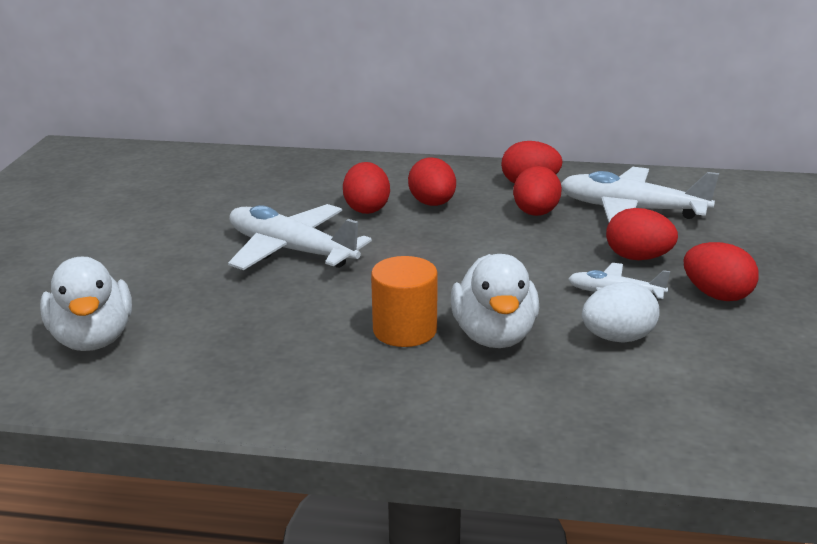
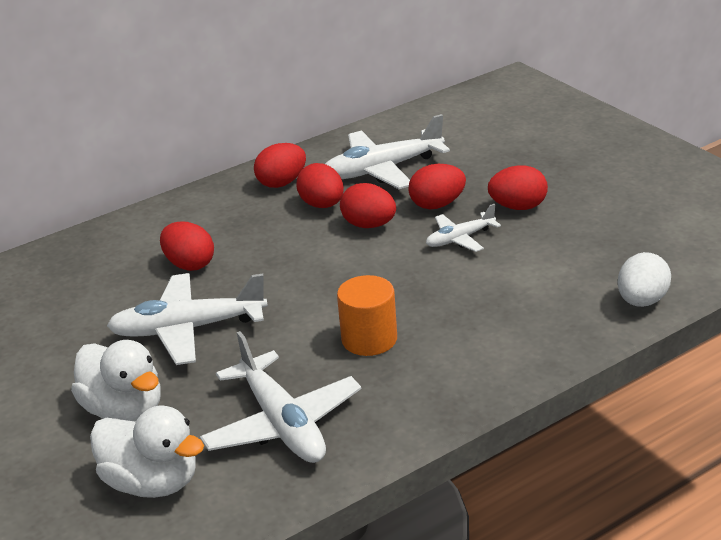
camera: 40 degrees left, 5 degrees up
red egg [408,158,456,206] -> red egg moved to [340,183,396,228]
white duck [451,254,539,348] -> white duck moved to [71,340,161,422]
white egg [582,282,660,343] -> white egg moved to [618,252,671,307]
none -> white plane [200,331,361,463]

